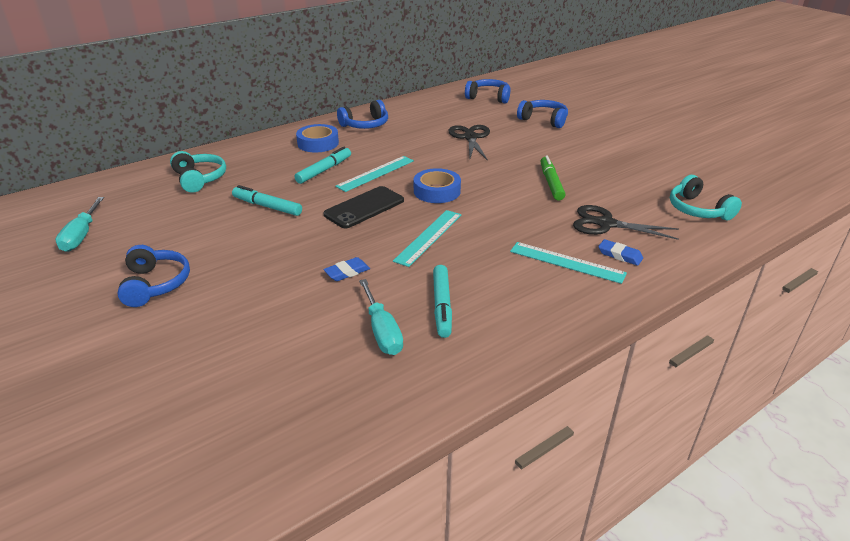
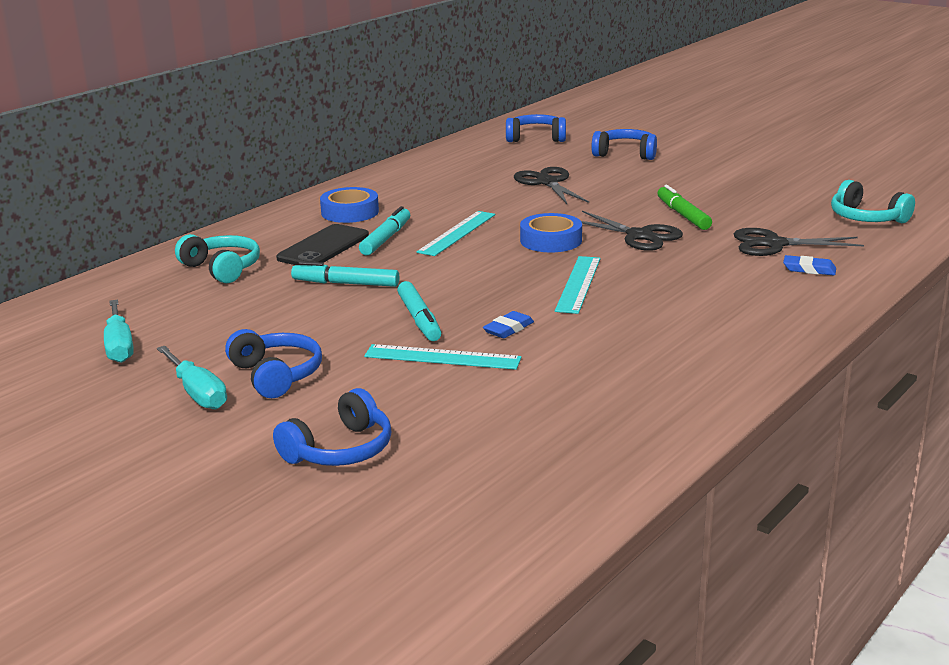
camera: 15 degrees left, 10 degrees down
black phone [323,186,404,229] -> black phone moved to [276,224,369,265]
blue headphones [337,100,388,129] -> blue headphones moved to [273,388,391,466]
turquoise screwdriver [359,279,403,355] -> turquoise screwdriver moved to [157,346,227,409]
turquoise marker [433,265,452,338] -> turquoise marker moved to [397,281,441,341]
turquoise ruler [510,242,627,284] -> turquoise ruler moved to [364,344,522,370]
none -> black scissors [581,211,683,251]

